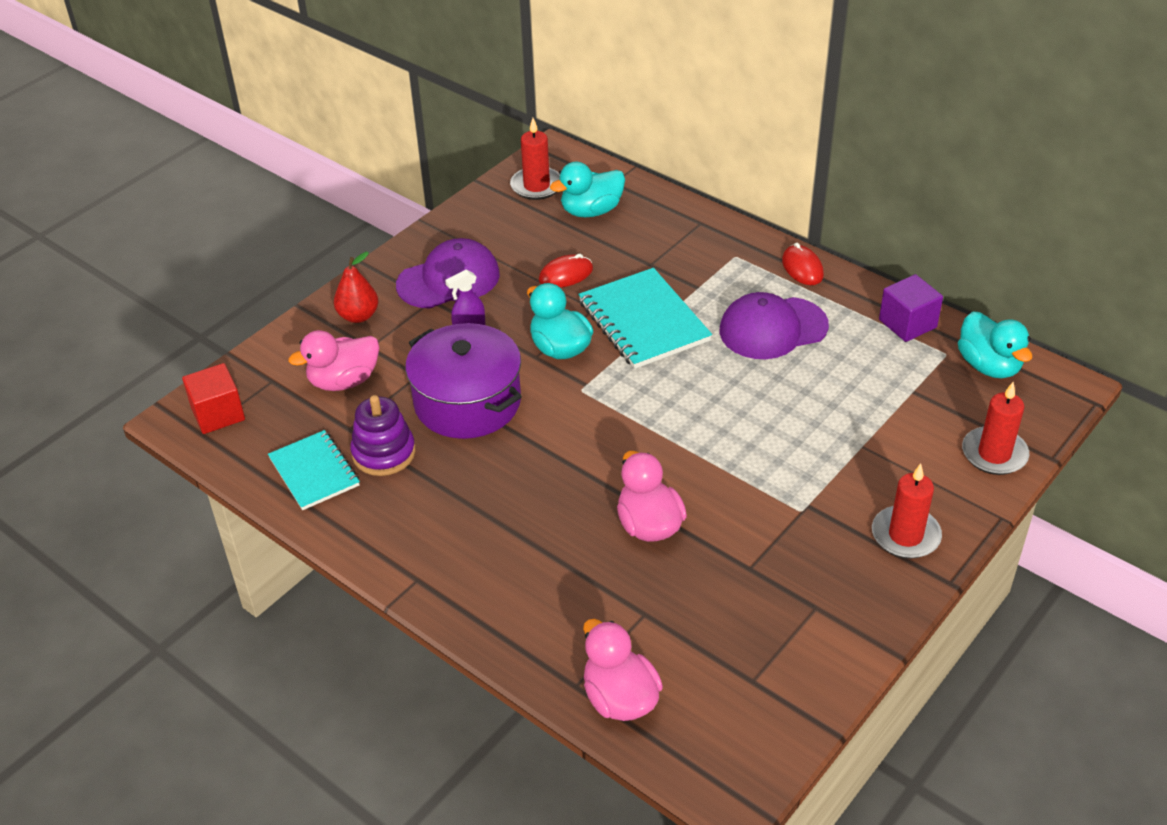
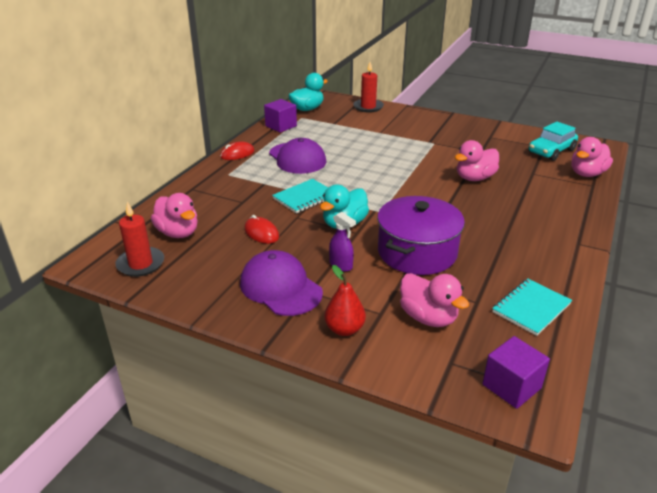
camera: 105 degrees left, 10 degrees down
red cube [182,363,245,434] -> purple cube [482,336,550,409]
purple stacking toy [350,395,416,476] -> none
turquoise duck [550,162,625,217] -> pink duck [151,193,198,238]
turquoise notebook [578,268,712,369] -> turquoise notebook [272,179,328,213], size x0.65
red candle [872,463,942,559] -> none
none -> turquoise car [528,121,578,161]

